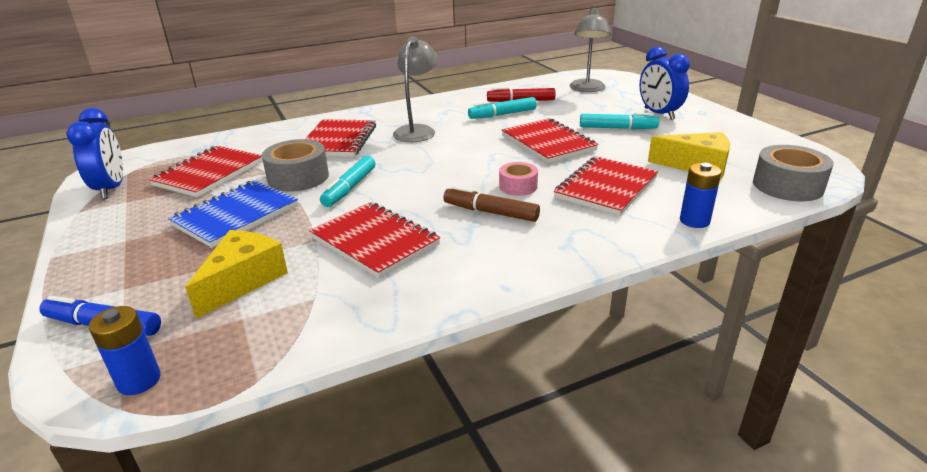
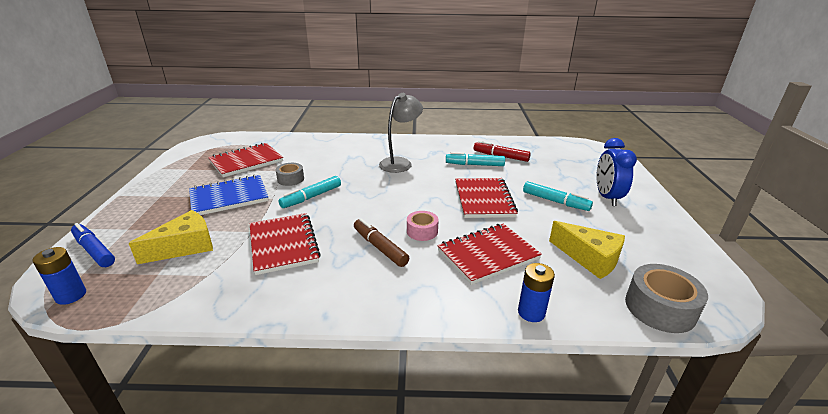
camera: 25 degrees right, 0 degrees up
blue clock [66,108,123,199] -> none
grey tape [262,139,329,192] -> grey tape [276,163,304,186], size x0.61
red notebook [305,119,376,157] -> none
grey lamp [570,7,611,92] -> none

